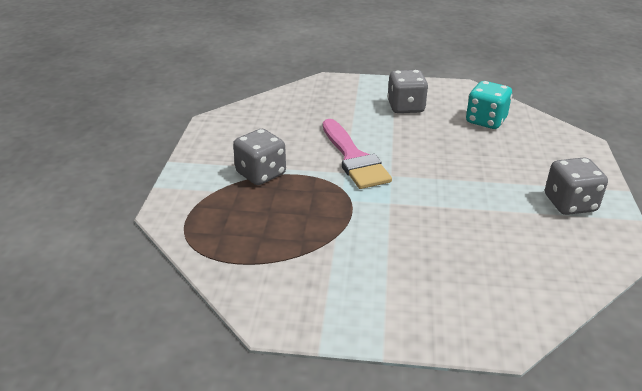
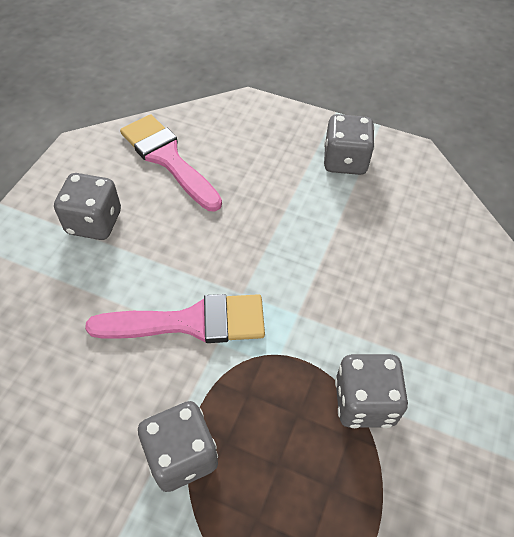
camera: 75 degrees left, 20 degrees up
turquoise dice [466,81,512,129] -> pink brush [120,114,222,211]
none -> grey dice [335,354,408,428]

